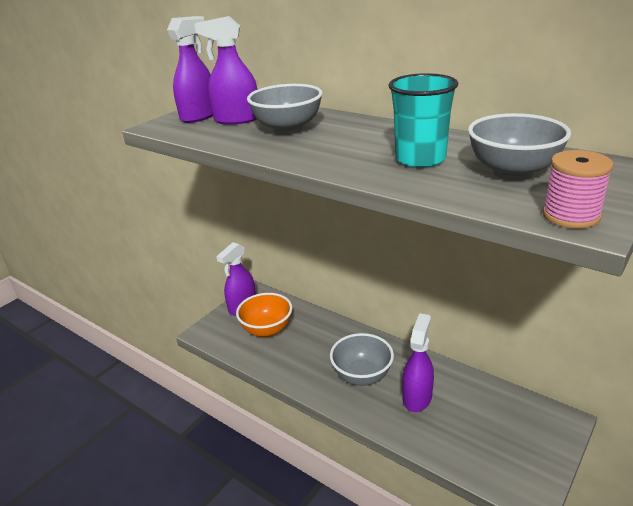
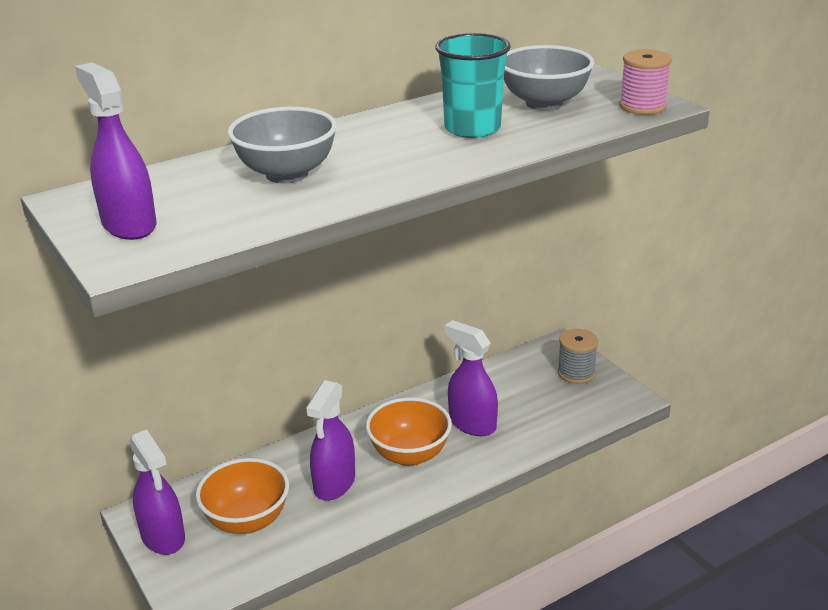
camera: 70 degrees left, 0 degrees up
purple spray bottle [195,16,258,125] -> purple spray bottle moved to [306,380,355,501]
grey bowl [330,333,394,386] -> orange bowl [366,397,452,466]
none -> grey spool [558,329,598,384]

